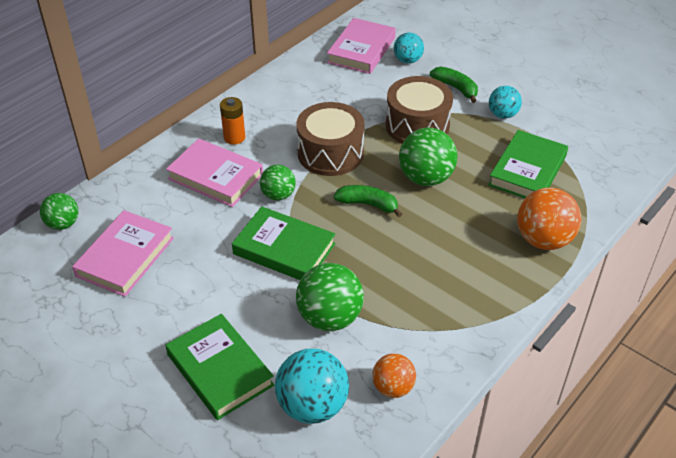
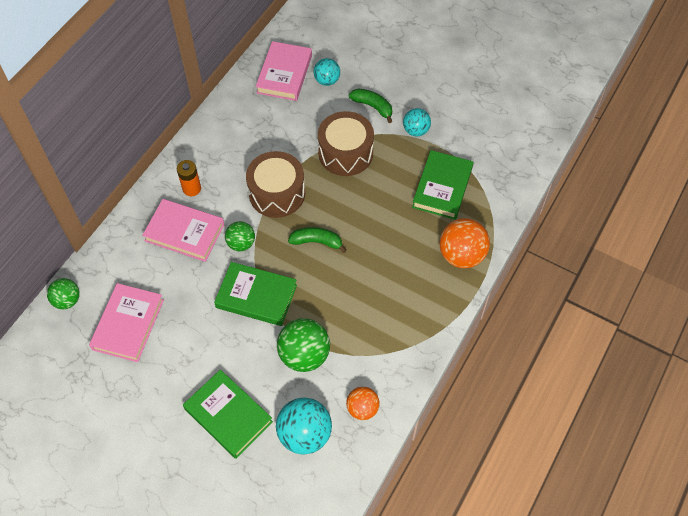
camera: 10 degrees left, 15 degrees up
green ball [399,128,457,186] -> none

